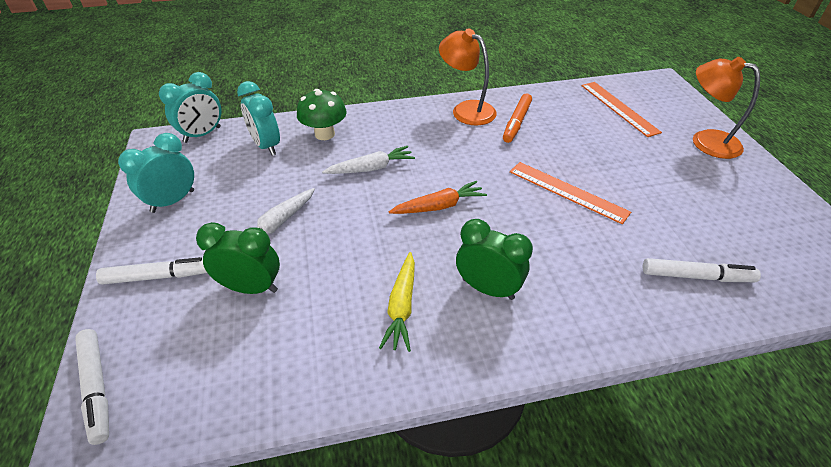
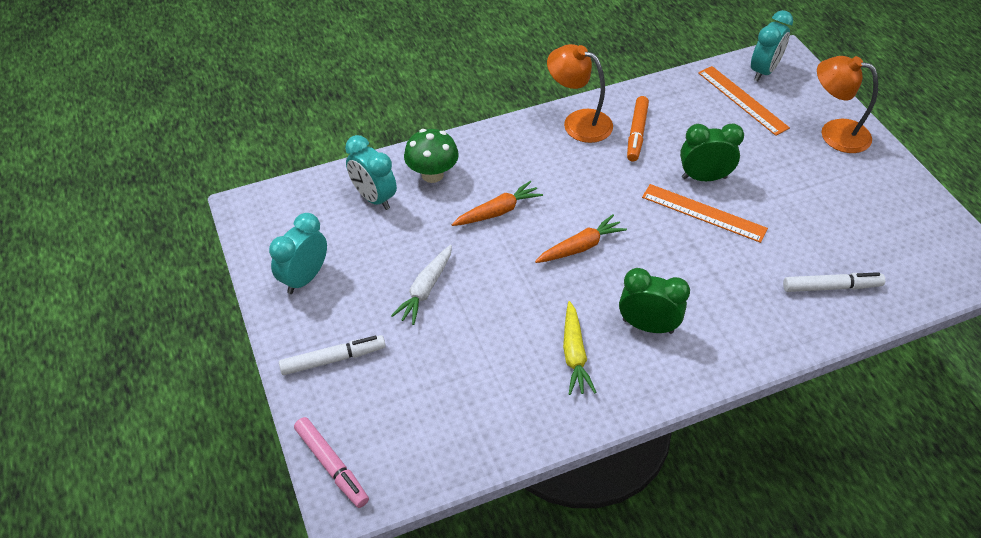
camera: 10 degrees left, 5 degrees up
white marker [75,329,109,445] -> pink marker [294,417,369,508]
turquoise clock [159,72,221,143] -> turquoise clock moved to [751,10,793,81]
green clock [196,222,280,294] -> green clock moved to [680,123,744,181]
white carrot [322,146,415,174] -> orange carrot [452,181,543,226]

